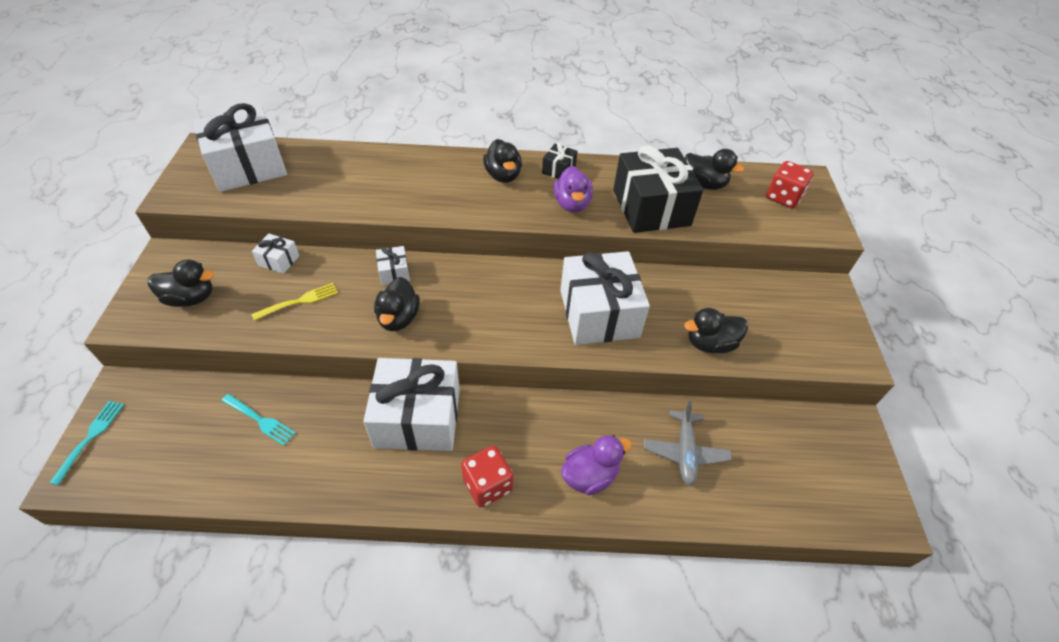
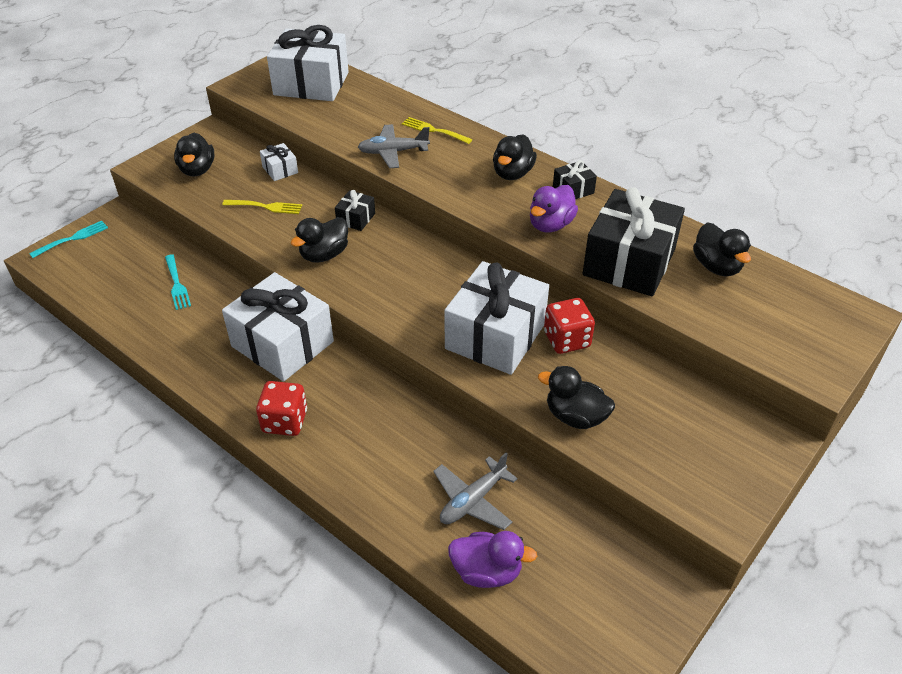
camera: 40 degrees right, 5 degrees down
black duck [148,260,214,307] -> black duck turned 45 degrees clockwise [174,133,214,177]
white gift [376,246,410,285] -> black gift [335,190,375,231]
purple duck [561,435,632,495] -> purple duck moved to [448,531,537,588]
red dice [766,161,814,208] -> red dice moved to [544,298,595,354]
none -> grey plane [358,124,430,168]
none -> yellow fork [402,117,472,144]

